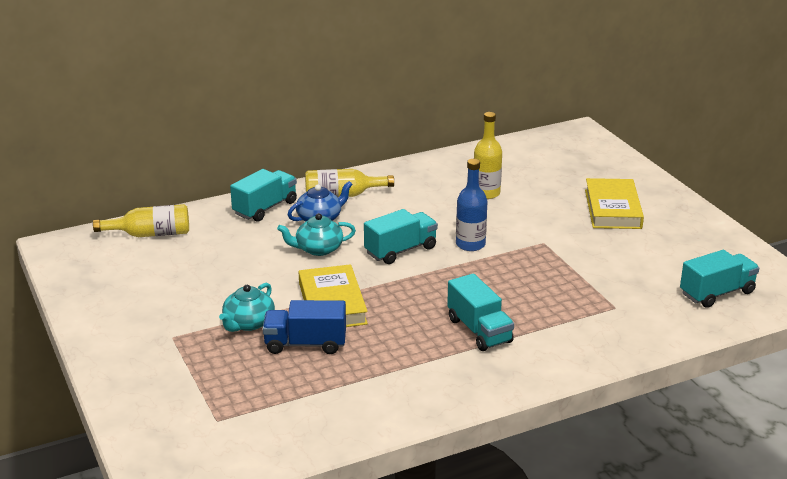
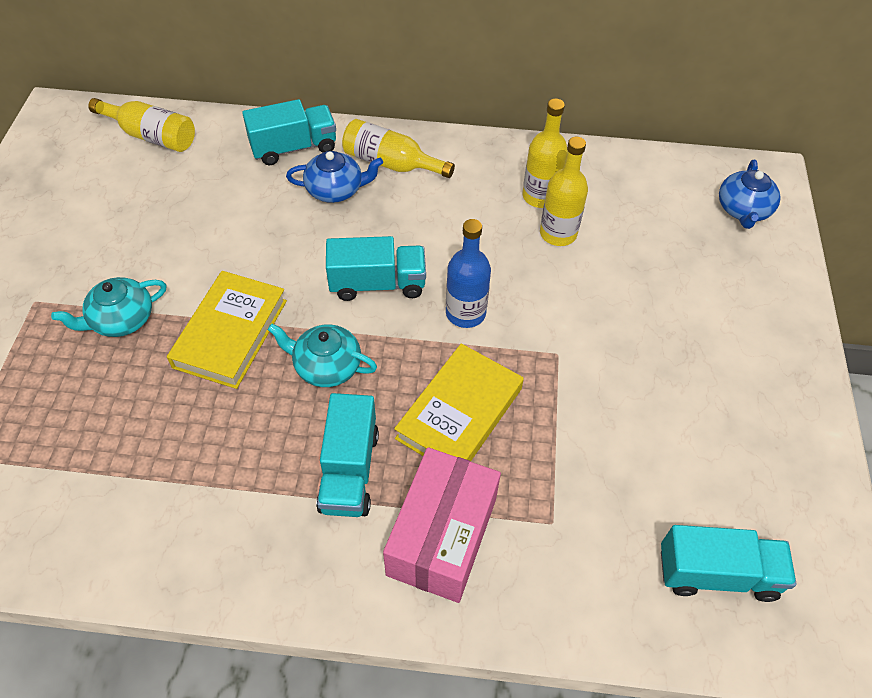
camera: 30 degrees right, 25 degrees up
blue truck [263,300,346,354] -> none
turquoise teapot [277,213,356,256] -> turquoise teapot moved to [267,324,377,387]
yellow book [585,178,644,229] -> yellow book moved to [394,343,524,462]
none -> pink box [383,447,501,603]
none -> yellow bottle [523,99,568,208]
none -> blue teapot [719,160,780,229]

